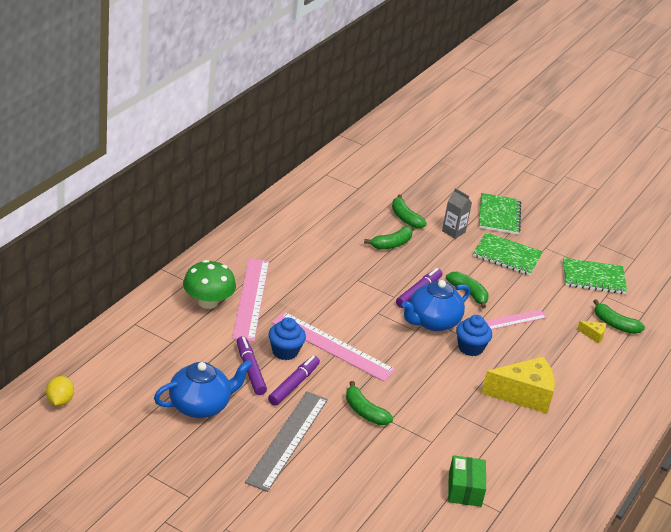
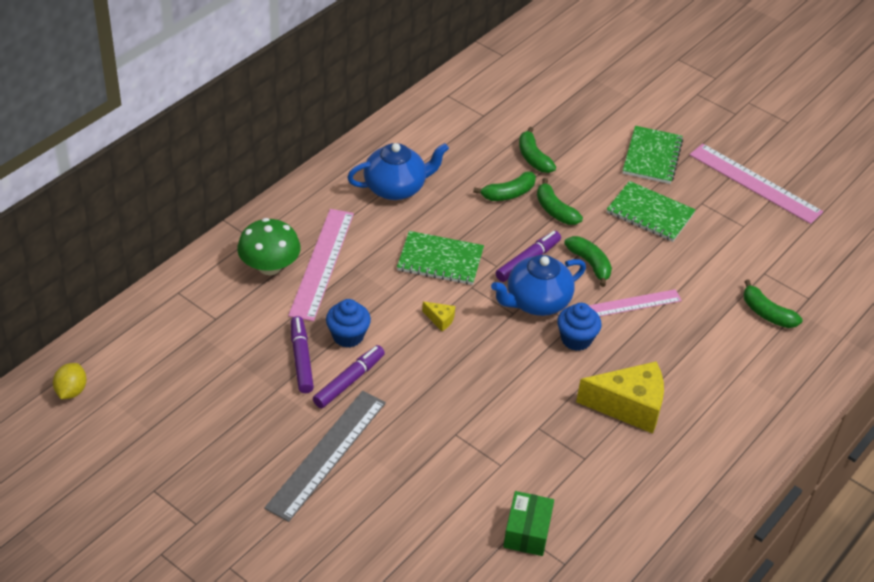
camera: 10 degrees right, 10 degrees up
blue teapot [154,360,252,418] -> blue teapot moved to [347,143,449,200]
pink ruler [272,312,396,382] -> pink ruler moved to [689,144,823,224]
green banana [346,381,393,425] -> green banana moved to [537,178,583,225]
grey carton [442,188,472,239] -> none
green notebook [563,258,627,294] -> green notebook moved to [397,231,484,285]
yellow cheese [577,321,606,343] -> yellow cheese moved to [422,302,455,331]

